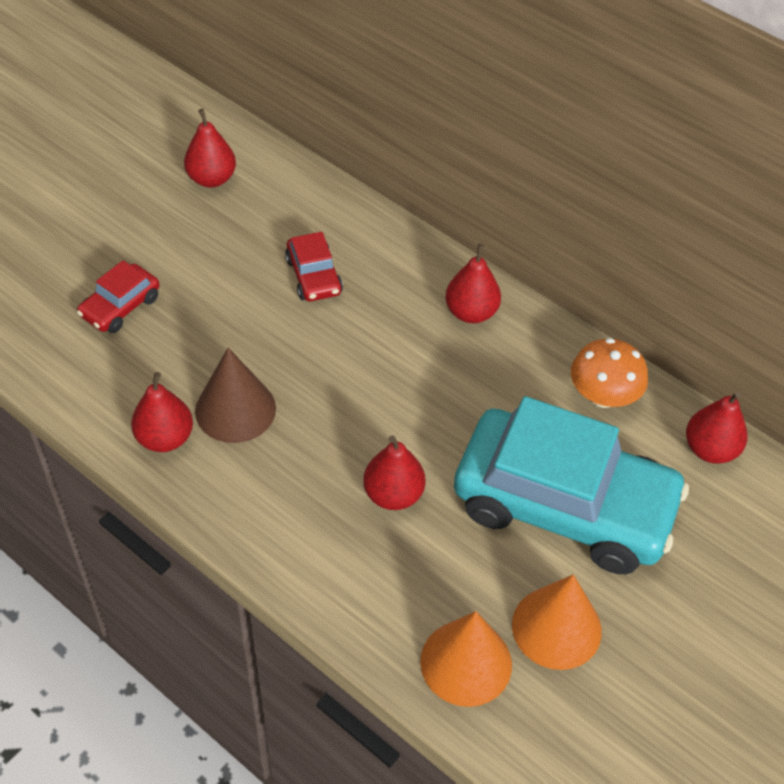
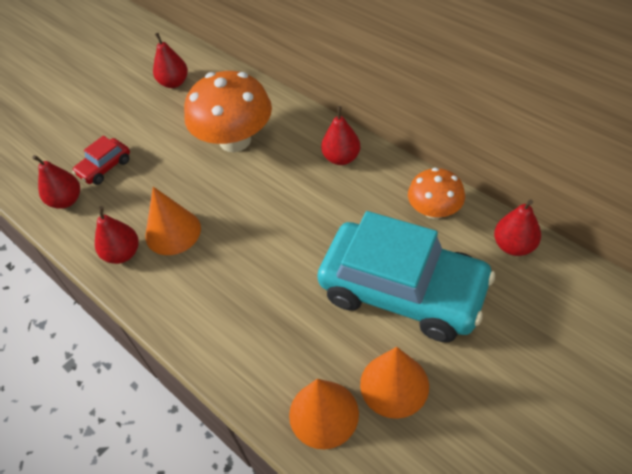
camera: 10 degrees right, 0 degrees up
brown cone [195,347,276,443] -> orange cone [145,187,201,255]
red car [285,232,343,301] -> orange mushroom [184,71,272,152]
red pear [363,435,425,510] -> red pear moved to [32,155,80,209]

